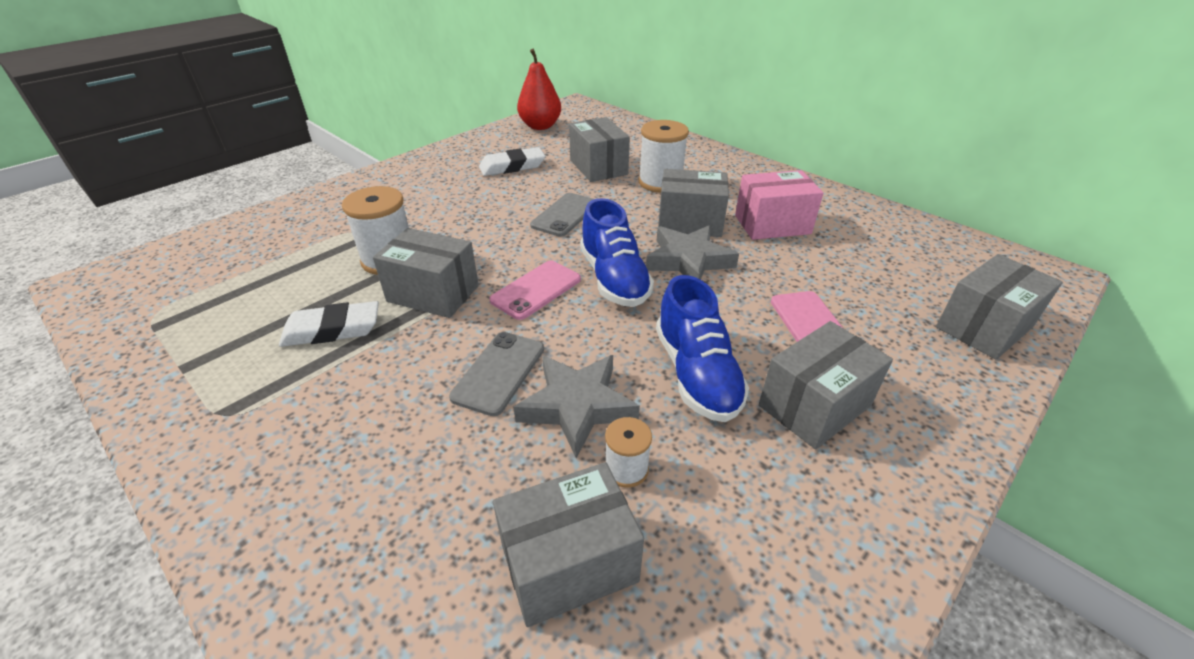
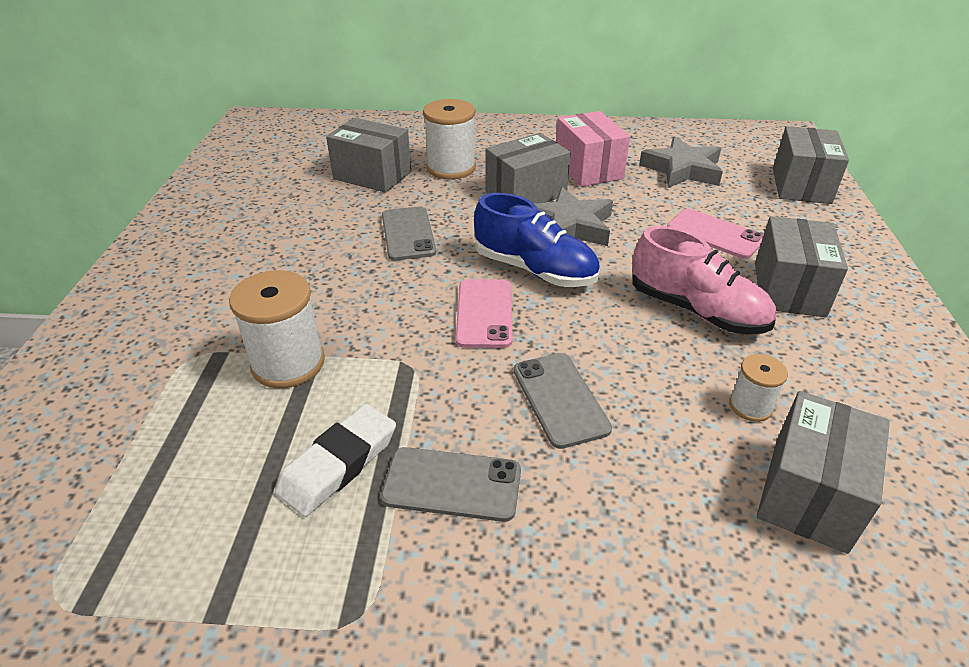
camera: 40 degrees left, 0 degrees up
grey box [373,228,479,318] -> none
white eraser [479,147,545,176] -> none
grey star [513,355,640,459] -> grey star moved to [639,136,723,188]
red pear [517,49,561,130] -> none
blue shoe [656,275,749,422] -> pink shoe [632,226,776,334]
pink box [735,170,823,240] -> pink box turned 60 degrees counterclockwise [556,111,630,187]
none -> grey phone [381,447,521,522]

